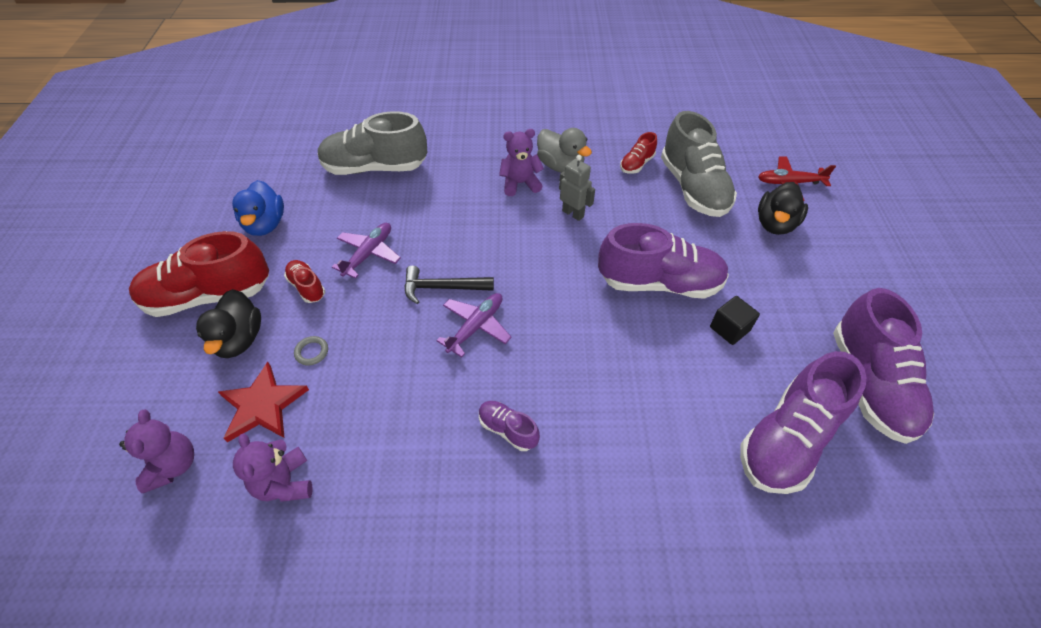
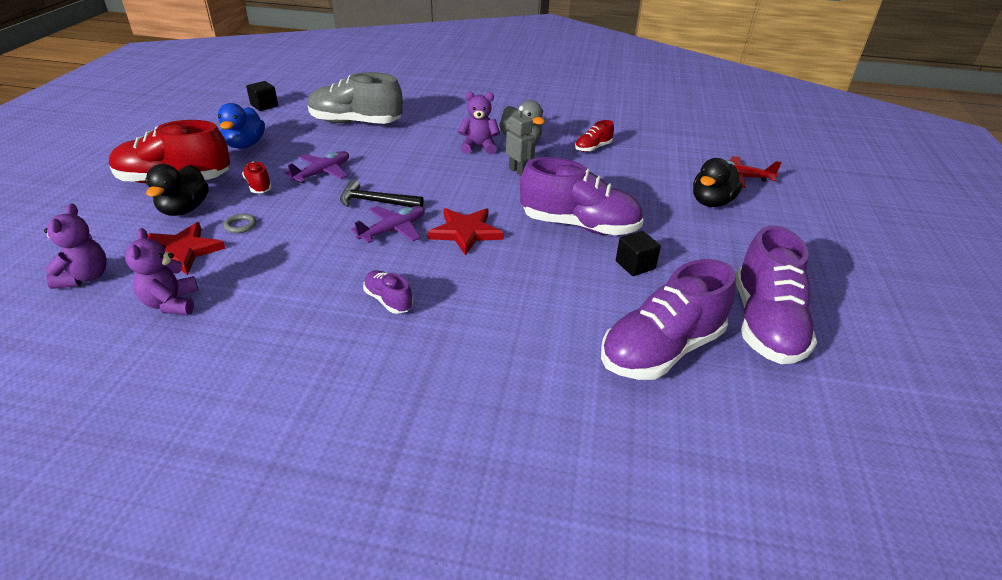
camera: 10 degrees right, 15 degrees down
grey shoe [661,111,737,217] -> none
none -> black cube [246,81,278,111]
none -> red star [427,208,504,256]

